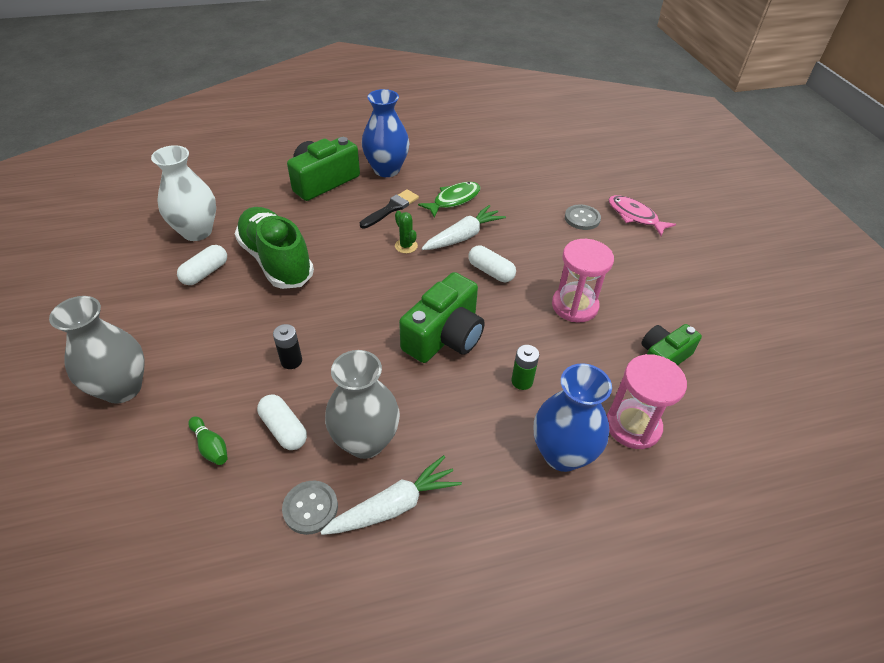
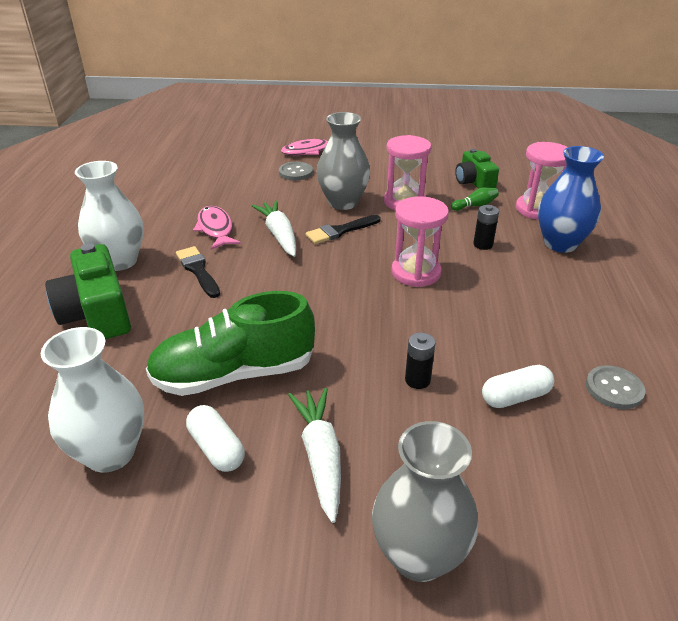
camera: 70 degrees left, 10 degrees down
green bowling pin [188,417,228,465] -> green bowling pin moved to [451,187,499,211]
white carrot [321,455,462,535] -> white carrot moved to [288,388,341,523]
grey vase [325,350,400,459] -> grey vase moved to [317,112,370,210]
blue vase [362,89,409,177] -> white vase [75,161,144,271]
green cactus [395,211,418,254] -> none
green camera [399,272,485,363] -> pink hourglass [391,196,449,287]
green fish [418,182,480,218] -> pink fish [193,206,241,250]
white capsule [468,245,516,282] -> black brush [306,215,381,244]
green battery [511,345,539,390] -> black battery [473,205,499,250]

